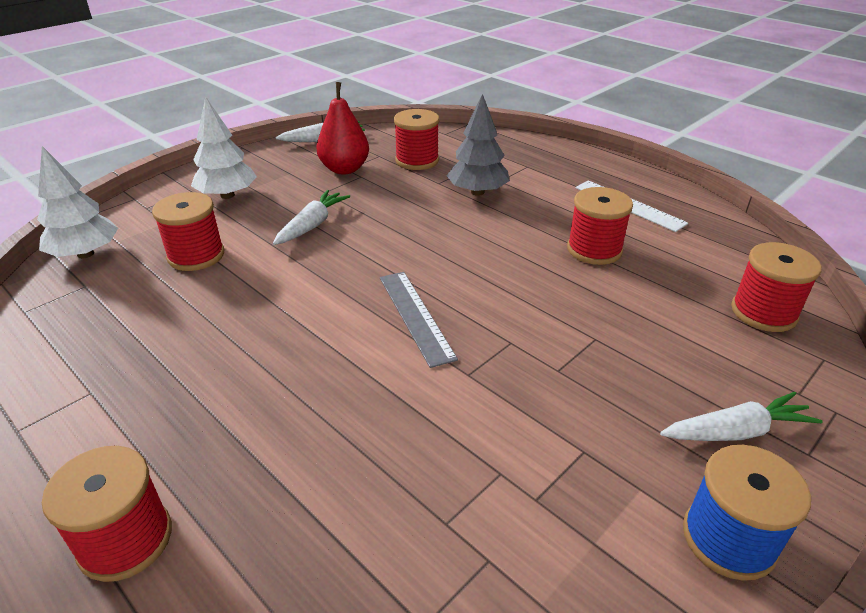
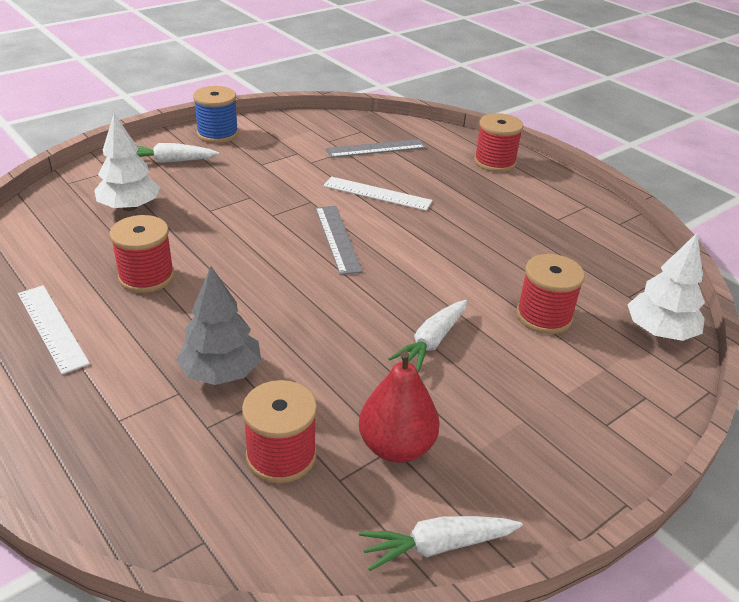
camera: 175 degrees left, 0 degrees up
white tree [191,96,257,199] -> white tree moved to [94,114,160,211]
red spool [731,242,822,332] -> none
none -> white ruler [323,176,433,211]
none -> grey ruler [326,139,426,158]

